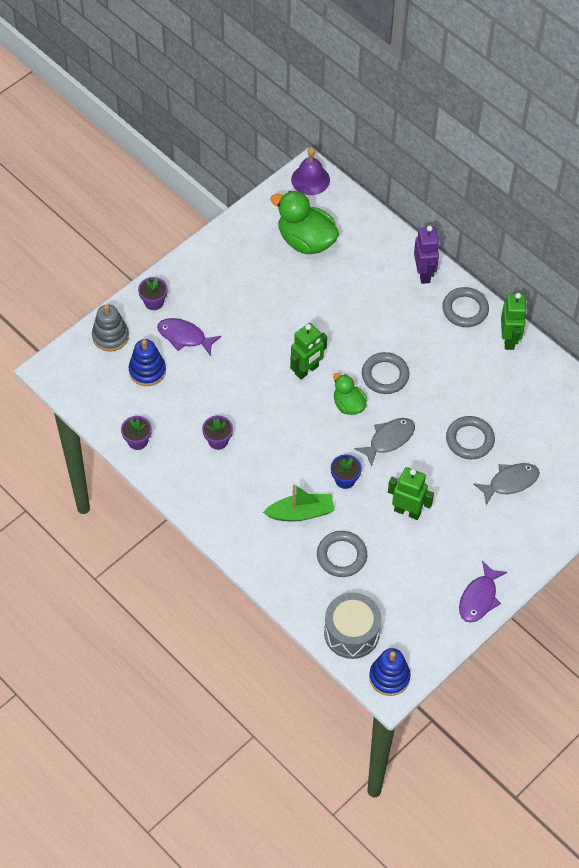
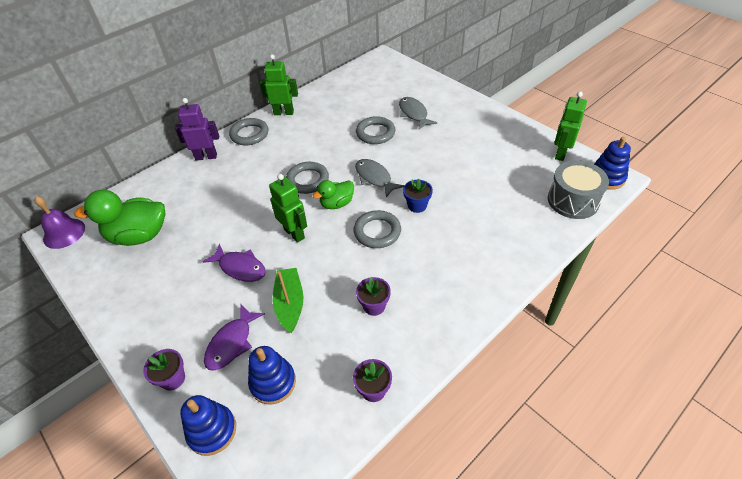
camera: 85 degrees left, 10 degrees down
grey stacking toy [92,304,129,351] -> blue stacking toy [180,395,236,456]
green boat [263,484,335,521] -> green boat moved to [273,268,303,333]
green duck [270,191,339,254] -> green duck turned 45 degrees clockwise [74,190,166,246]
grey ring [317,531,367,577] -> grey ring moved to [353,210,401,248]
green robot [388,467,434,520] -> green robot moved to [554,91,587,161]
purple fish [459,560,507,623] -> purple fish moved to [202,243,266,282]

